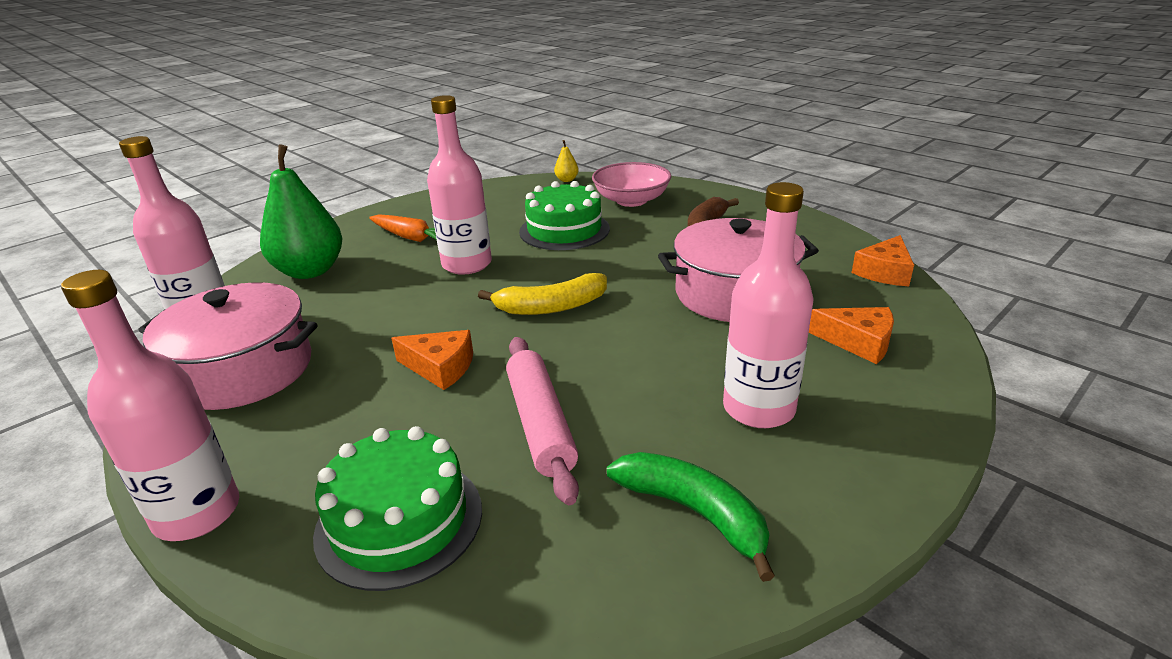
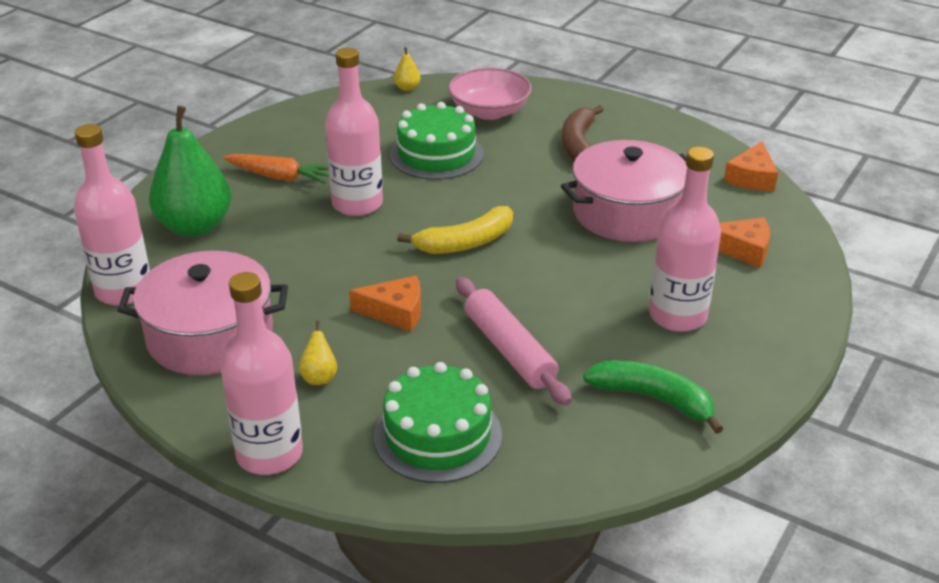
camera: 15 degrees left, 5 degrees up
none -> yellow pear [299,320,337,385]

